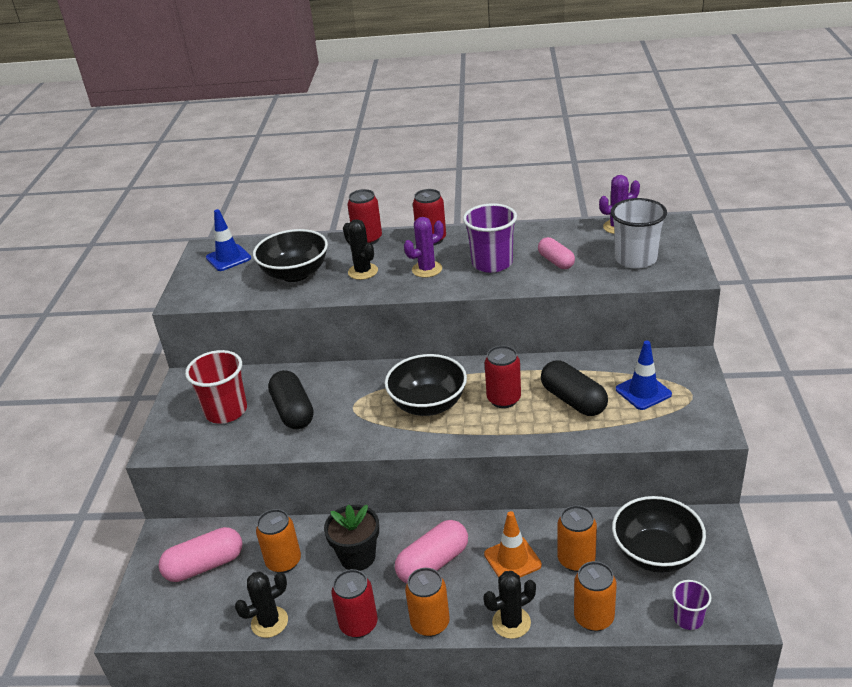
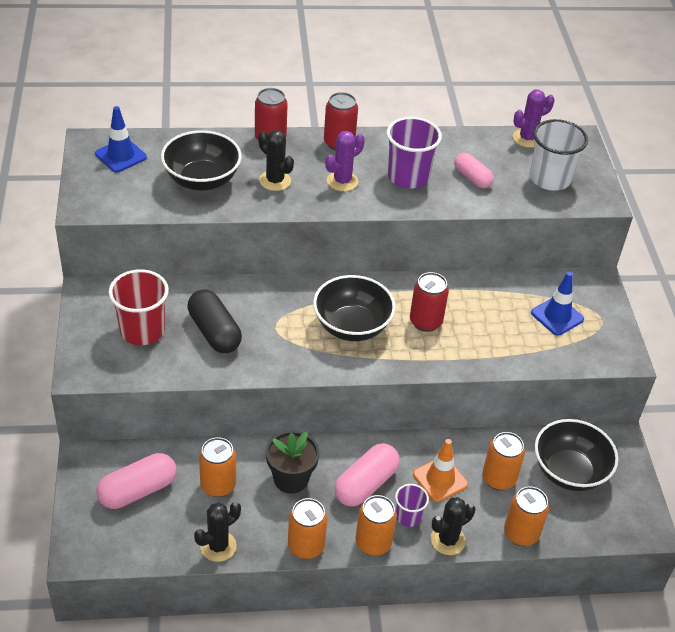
camera: 15 degrees left, 10 degrees up
red can [331,569,378,638] -> orange can [288,498,327,559]
black capsule [541,361,608,416] -> none
purple cup [672,580,711,630] -> purple cup moved to [395,484,429,527]

